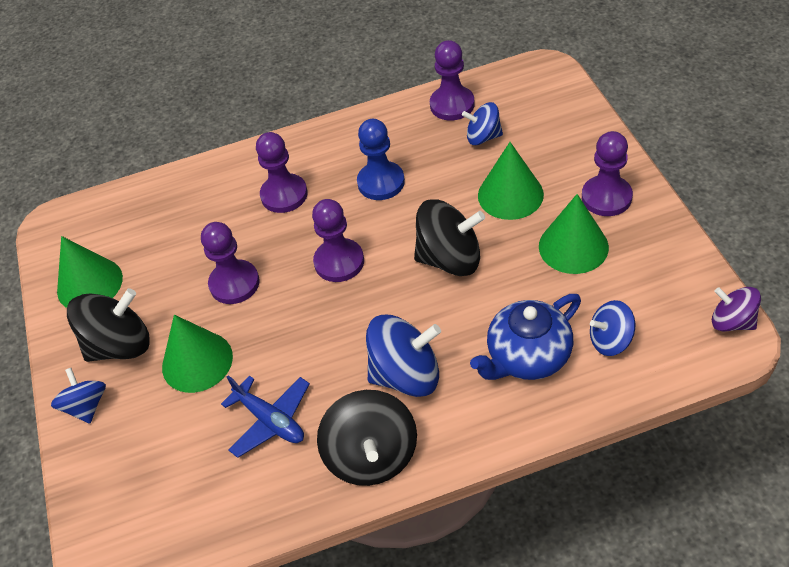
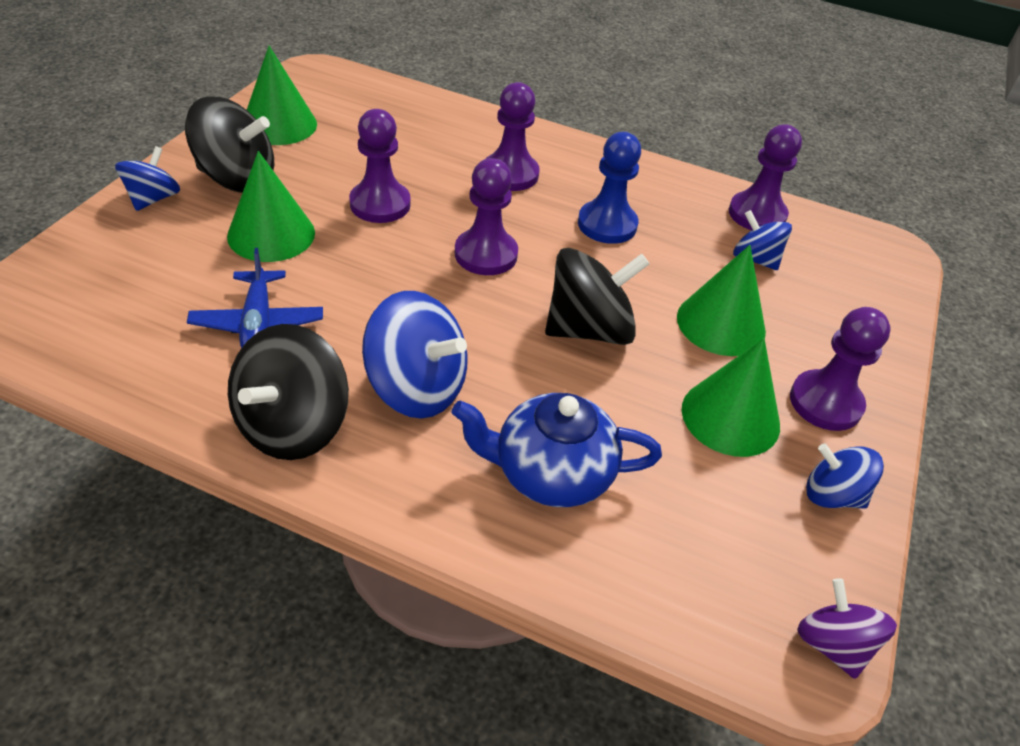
camera: 30 degrees right, 5 degrees down
black spinning top [414,199,485,276] -> black spinning top turned 60 degrees counterclockwise [545,248,649,345]
blue spinning top [590,300,635,356] -> blue spinning top moved to [806,444,884,509]

